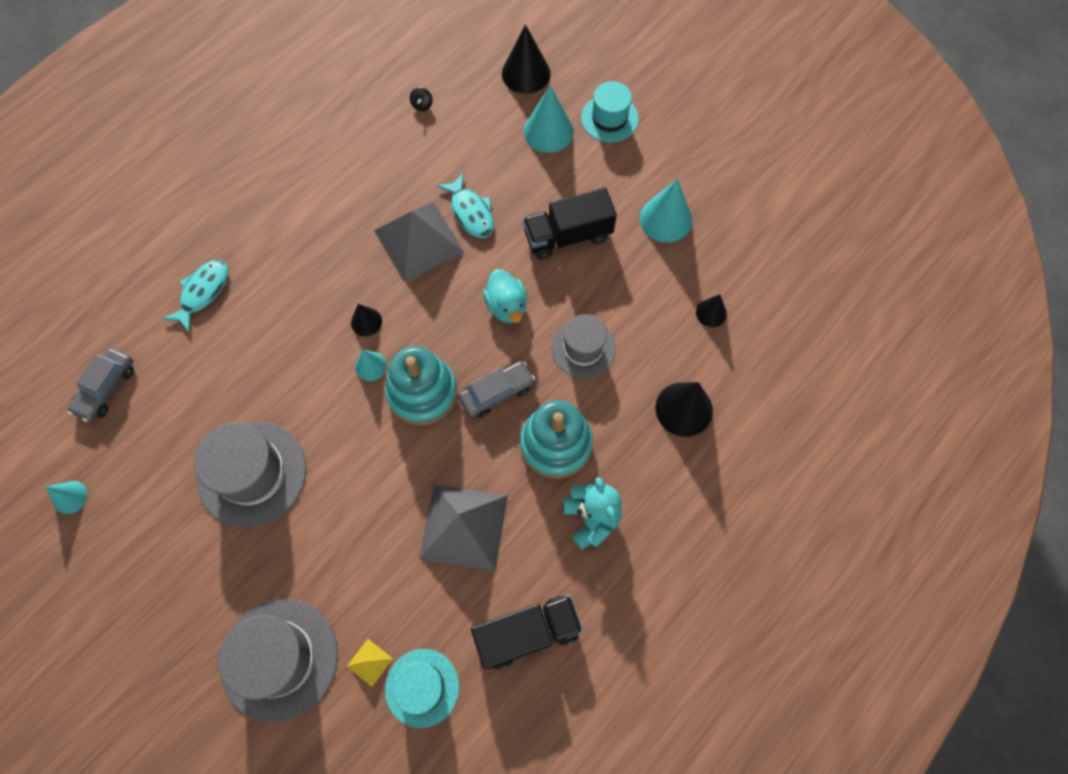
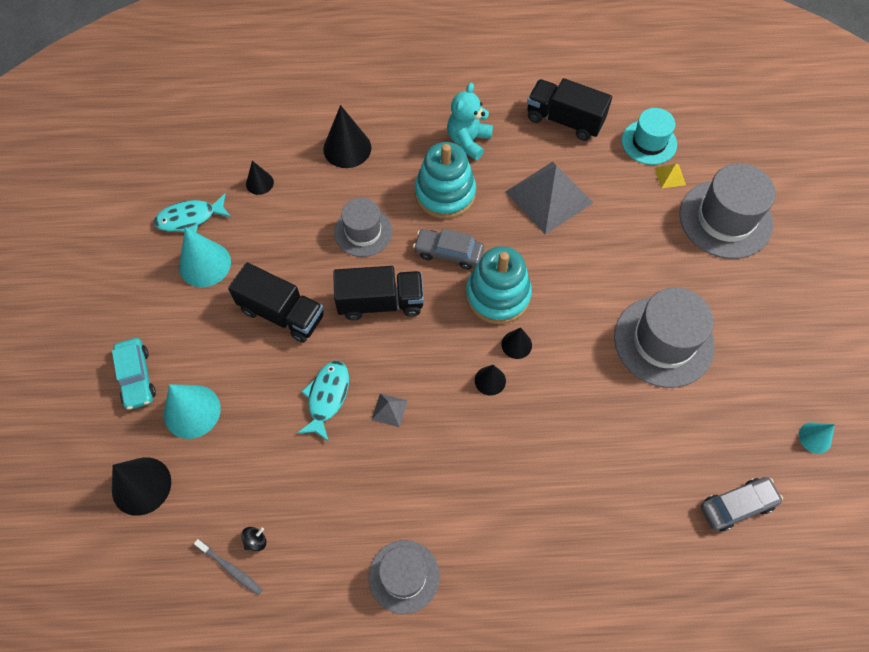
camera: 135 degrees left, 5 degrees down
turquoise fish [163,259,228,333] -> turquoise fish moved to [154,194,231,232]
turquoise cone [355,350,387,381] -> black cone [502,328,532,359]
grey pyramid [374,202,465,283] -> grey pyramid [372,393,408,427], size x0.41
turquoise duck [483,269,527,323] -> black truck [333,266,424,320]
turquoise hat [581,81,639,142] -> turquoise car [112,338,156,410]
none -> grey toothbrush [194,539,263,595]
none -> grey hat [369,540,440,614]

